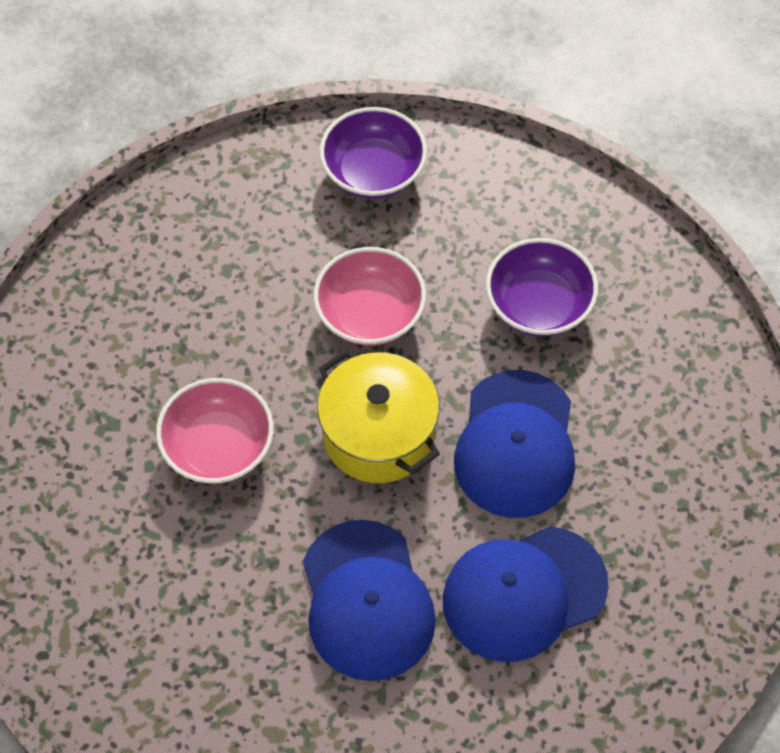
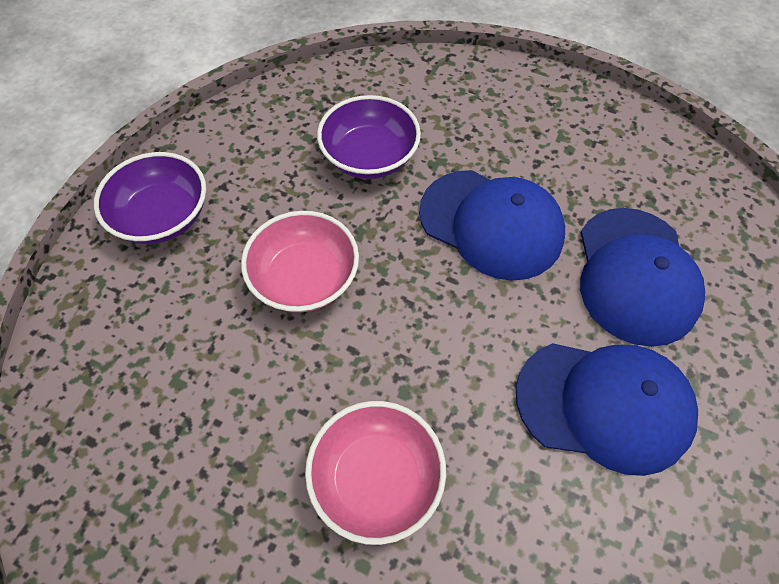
camera: 65 degrees left, 0 degrees up
yellow pot [317,350,440,483] -> none

